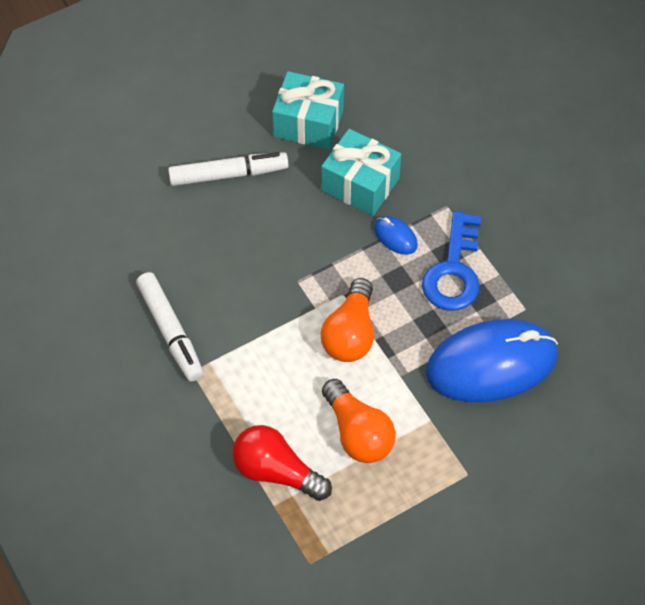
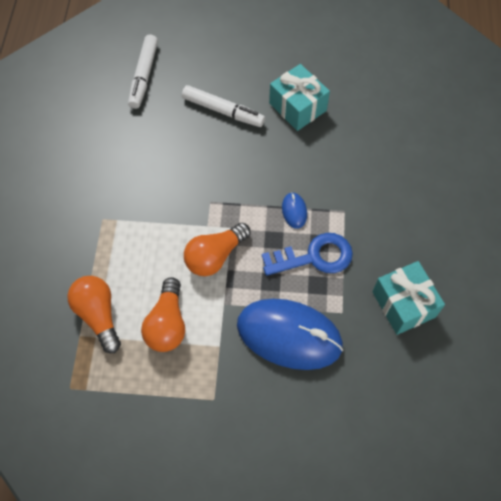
camera: 35 degrees right, 5 degrees up
white marker [136,272,204,381] -> white marker moved to [128,34,158,109]
red light bulb [232,425,332,501] -> orange light bulb [67,276,121,353]
turquoise gift [321,129,401,216] -> turquoise gift moved to [372,261,445,335]
blue key [422,211,481,311] -> blue key turned 150 degrees counterclockwise [262,233,353,276]

